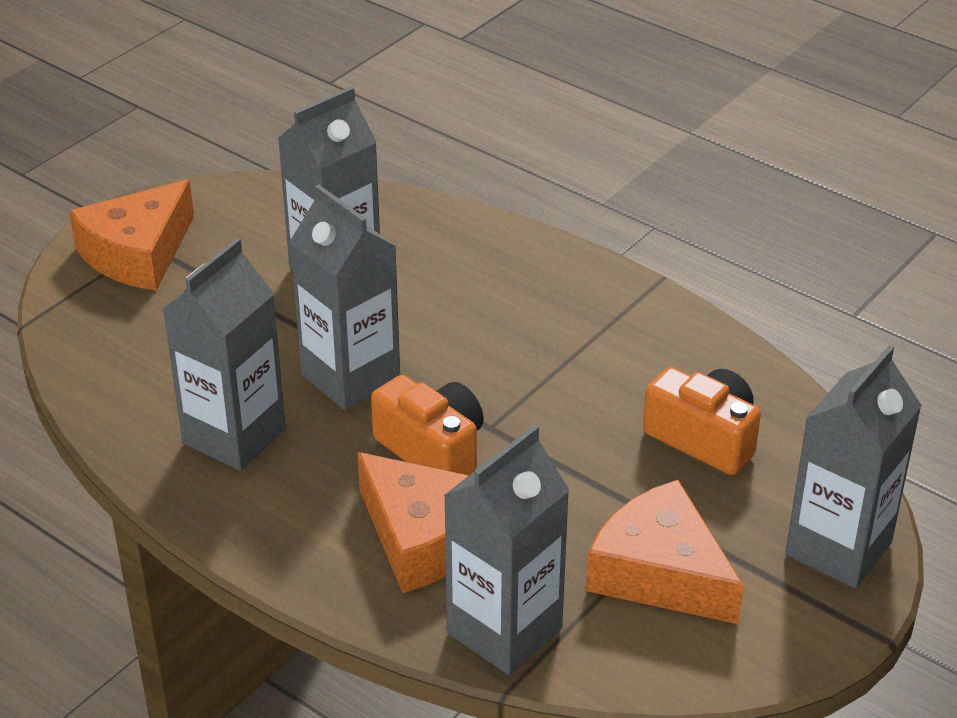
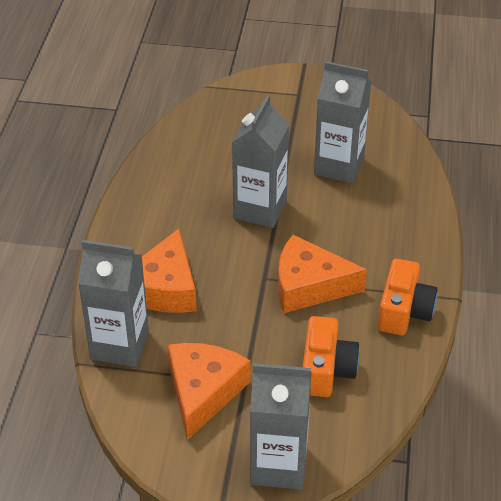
camera: 60 degrees right, 5 degrees up
orange cheese [69,180,194,291] -> orange cheese moved to [278,235,367,313]
grey carton [163,238,286,471] -> none
orange camera [371,375,484,475] -> orange camera moved to [378,259,438,335]

